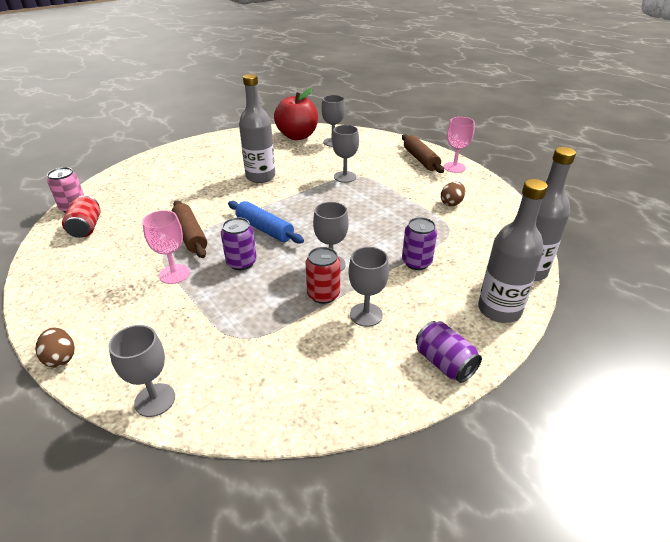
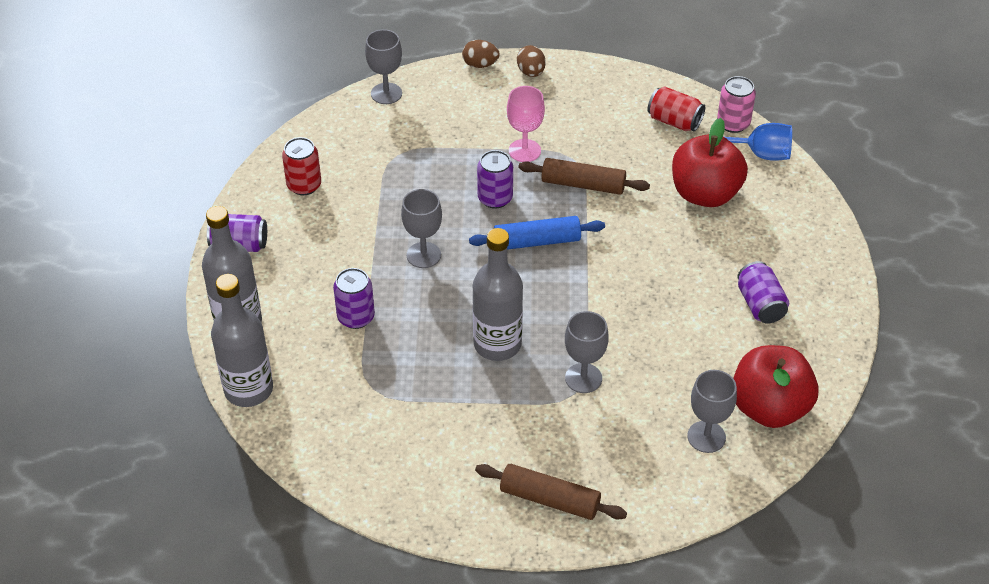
camera: 130 degrees right, 10 degrees up
grey bottle [239,74,275,183] -> grey bottle moved to [473,228,523,361]
red can [306,247,340,304] -> red can moved to [282,137,321,195]
grey goblet [349,247,389,327] -> none
brown egg [441,182,465,206] -> brown egg moved to [517,45,546,77]
pink goblet [444,117,475,173] -> none
none -> red apple [672,118,748,207]
none -> blue goblet [725,123,792,161]
none -> purple can [737,261,789,324]

